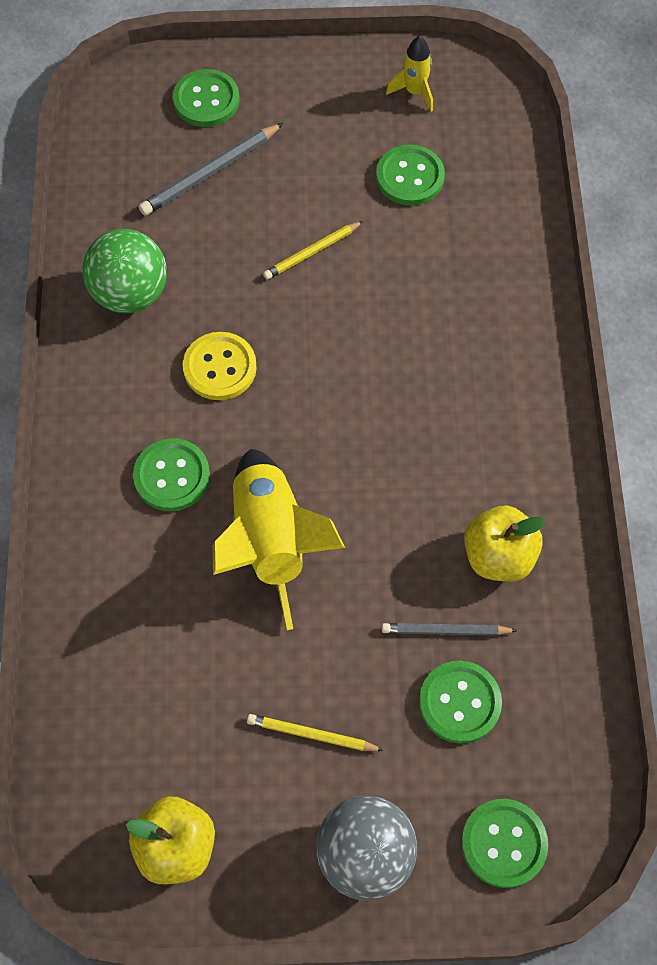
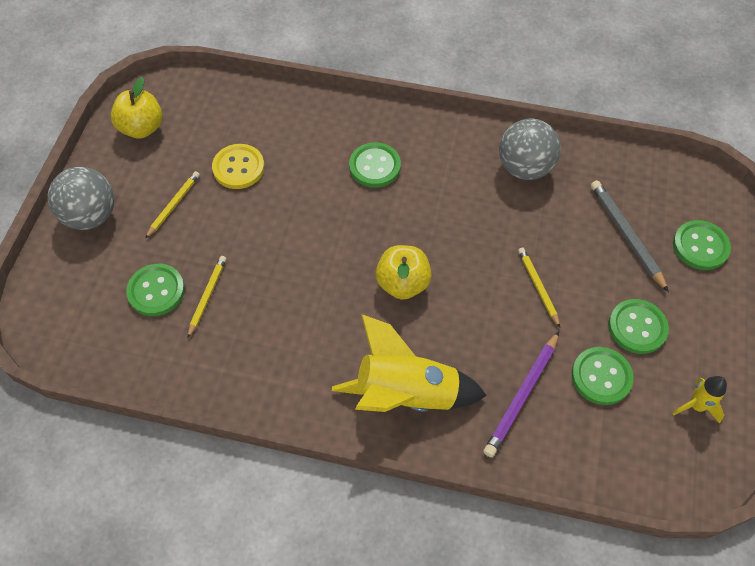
camera: 105 degrees right, 5 degrees down
green ball [82,229,167,313] -> grey ball [499,119,561,180]
yellow button [183,332,257,400] -> yellow button moved to [212,144,265,189]
yellow rocket [212,449,345,630] -> yellow rocket moved to [332,314,487,412]
grey pencil [382,623,518,635] -> yellow pencil [188,256,226,338]
green button [461,799,548,888] -> green button moved to [608,299,669,354]
yellow apple [464,505,546,582] -> yellow apple moved to [375,245,432,300]
none -> purple pencil [483,331,559,458]

